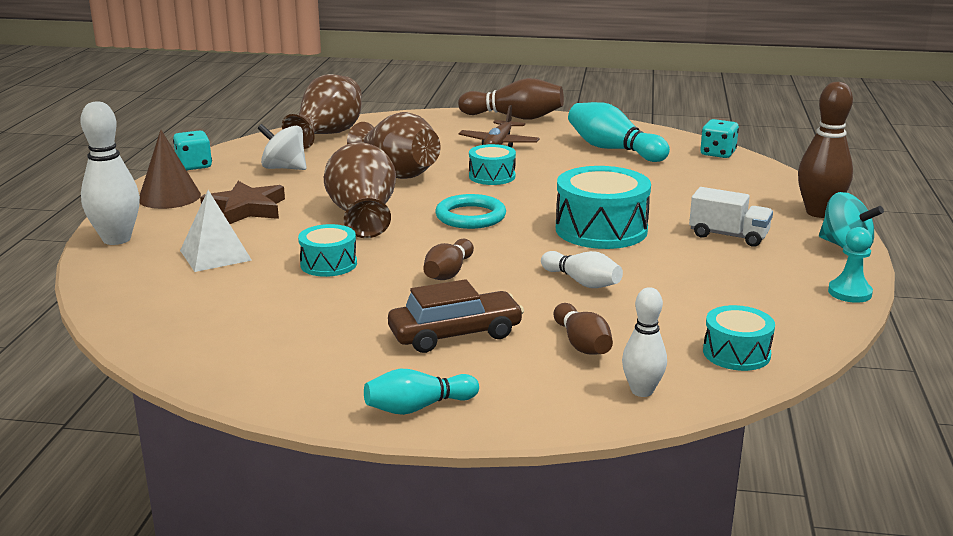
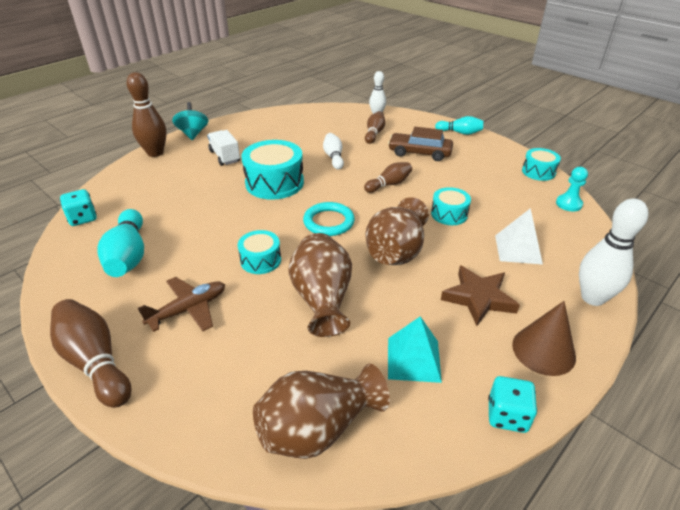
camera: 145 degrees left, 15 degrees up
white spinning top [257,124,307,170] -> turquoise pyramid [388,316,442,383]
turquoise drum [703,305,775,371] -> turquoise drum moved to [522,148,561,181]
turquoise pawn [828,227,873,303] -> turquoise pawn moved to [556,167,588,211]

